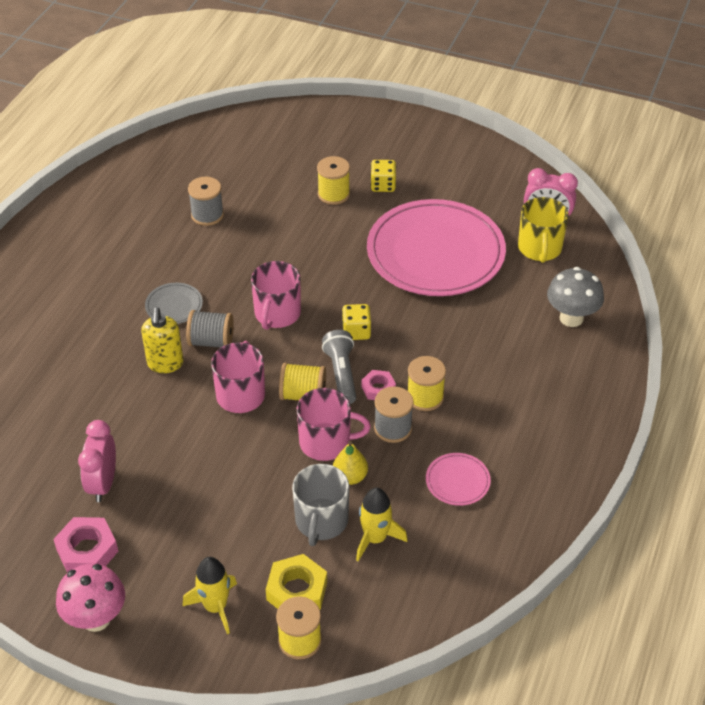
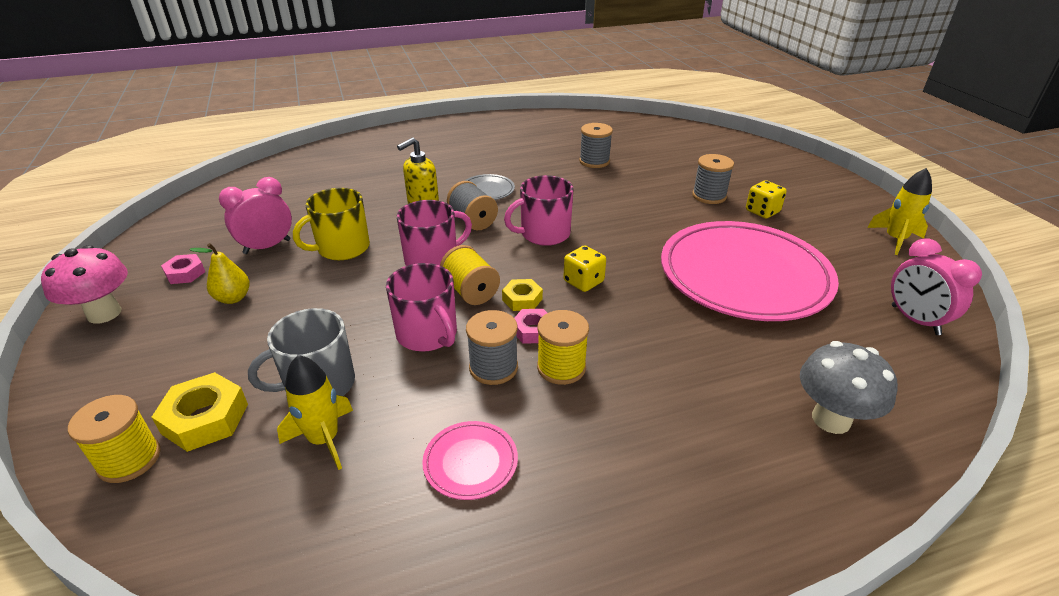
camera: 50 degrees right, 10 degrees down
pink nut [53,517,118,573] -> pink nut [161,254,205,284], size x0.62
yellow rocket [183,557,237,634] -> yellow rocket moved to [867,168,932,255]
yellow spool [317,156,350,205] -> grey spool [692,154,734,204]
grey flashlight [322,330,356,404] -> yellow nut [502,279,543,311]
yellow pear [333,441,368,485] -> yellow pear moved to [189,243,250,304]
yellow mug [518,197,569,263] -> yellow mug moved to [293,188,370,260]

